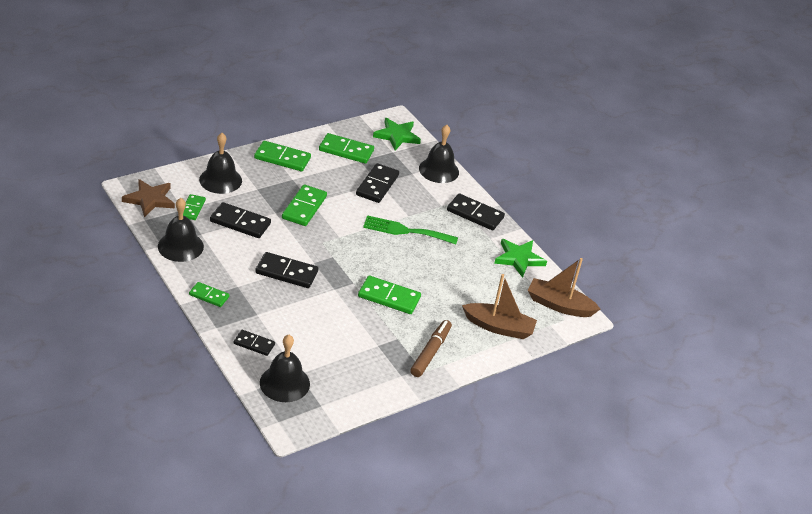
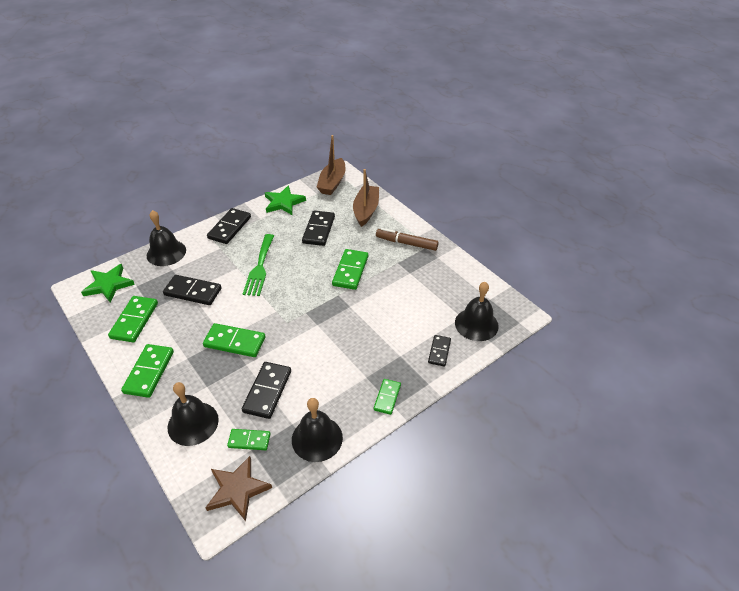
camera: 90 degrees left, 5 degrees up
black domino [255,252,318,288] -> black domino moved to [302,210,335,246]

